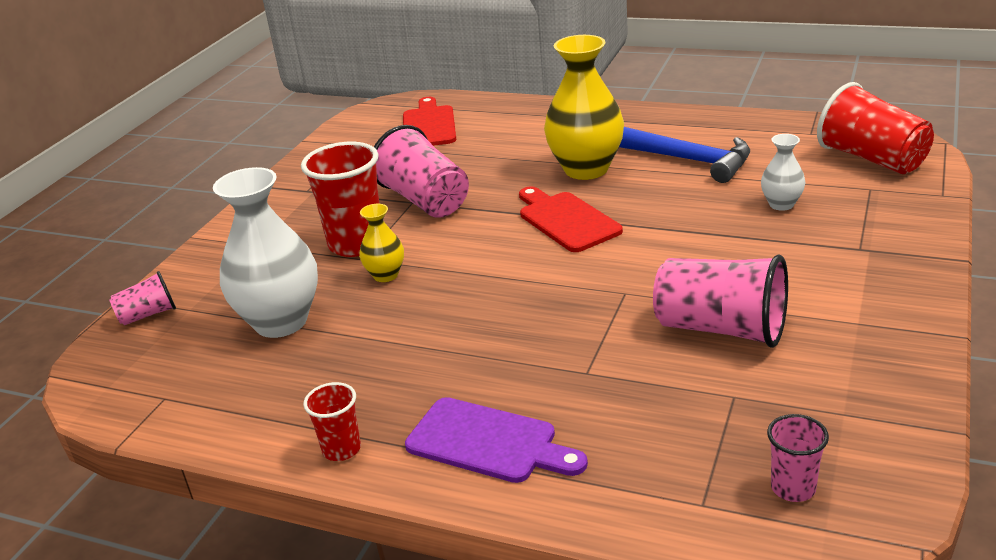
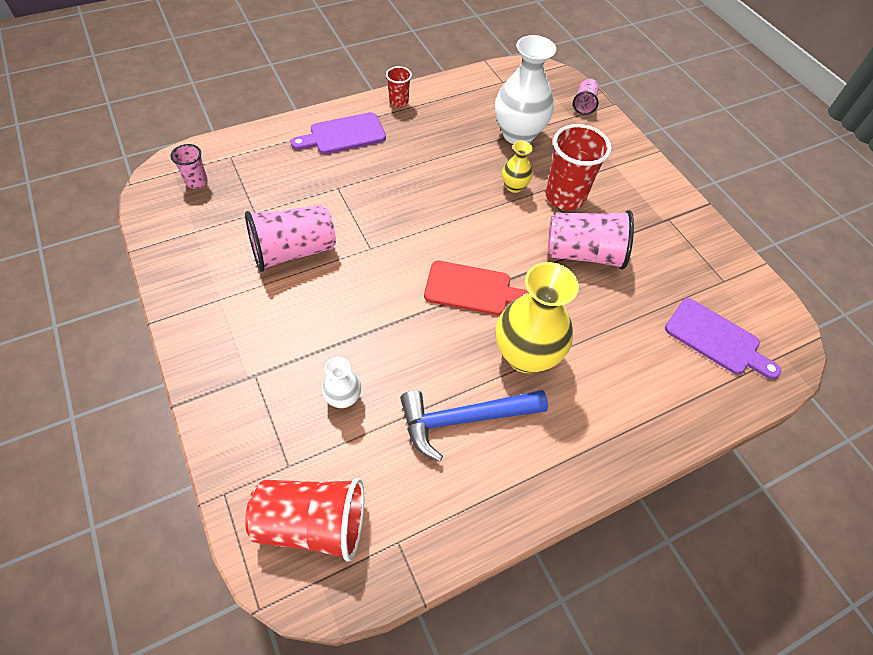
camera: 125 degrees right, 25 degrees up
red cutting board [403,97,456,146] -> purple cutting board [665,298,781,379]

